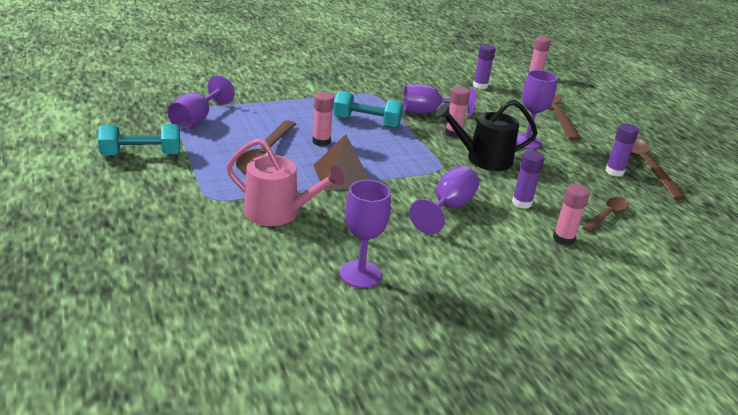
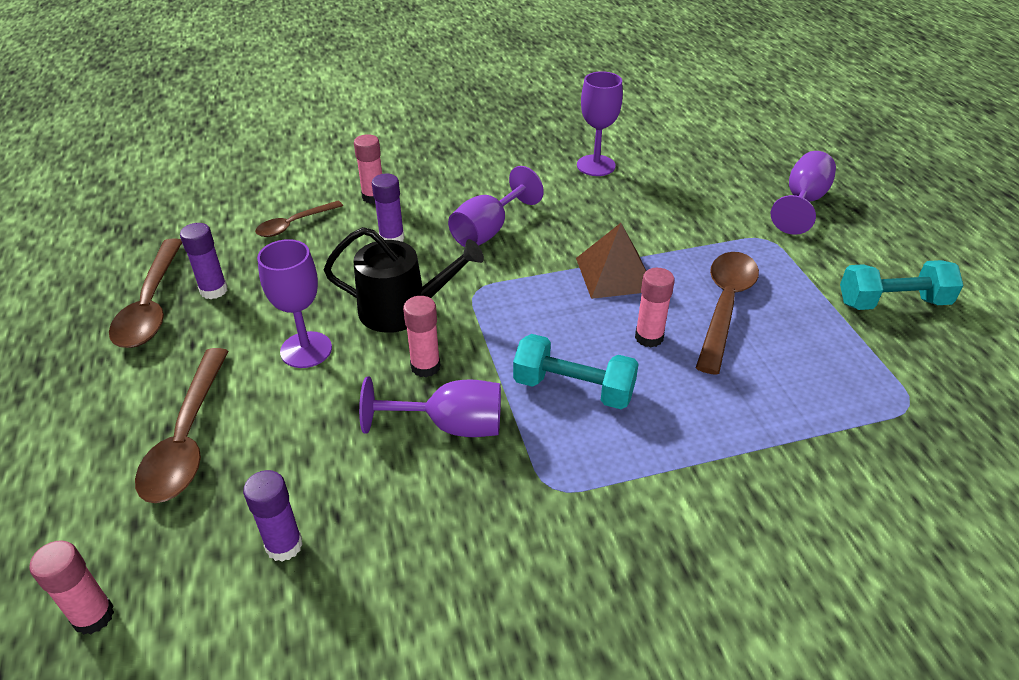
camera: 170 degrees left, 10 degrees up
purple goblet [167,75,235,130] -> purple goblet moved to [771,151,836,235]
pink watering can [227,138,344,226] -> none

